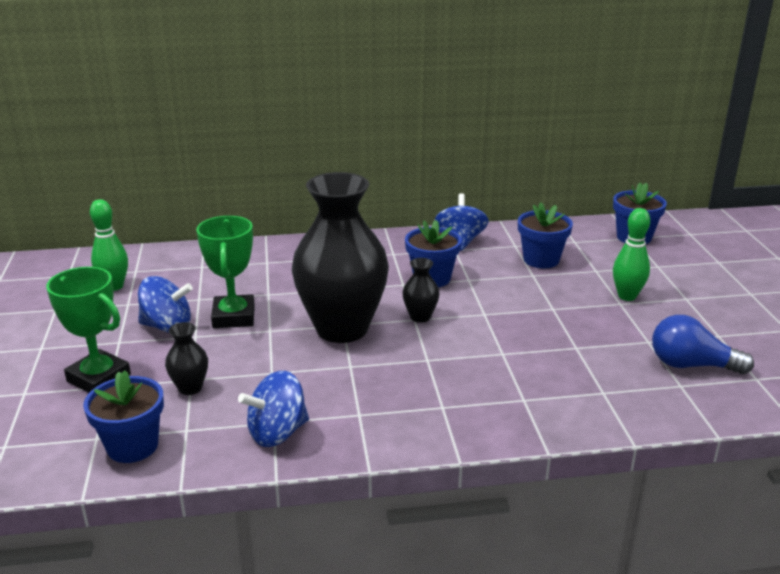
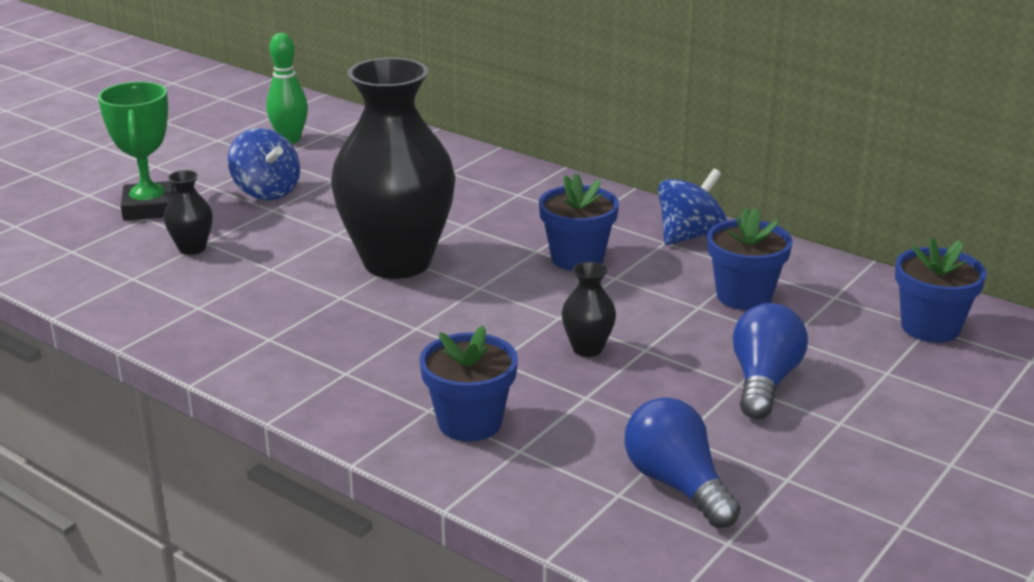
camera: 45 degrees right, 0 degrees up
blue flower pot [83,370,164,463] -> blue flower pot moved to [419,325,518,442]
green trophy [196,216,255,328] -> none
blue spinning top [238,371,309,447] -> none
black vase [402,258,440,323] -> black vase moved to [562,262,616,357]
green bowling pin [613,208,650,301] -> blue light bulb [733,303,808,419]

